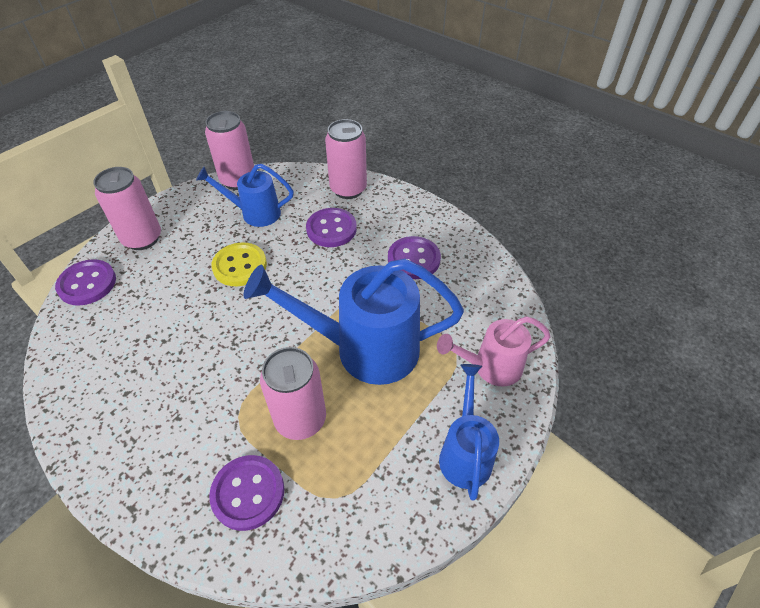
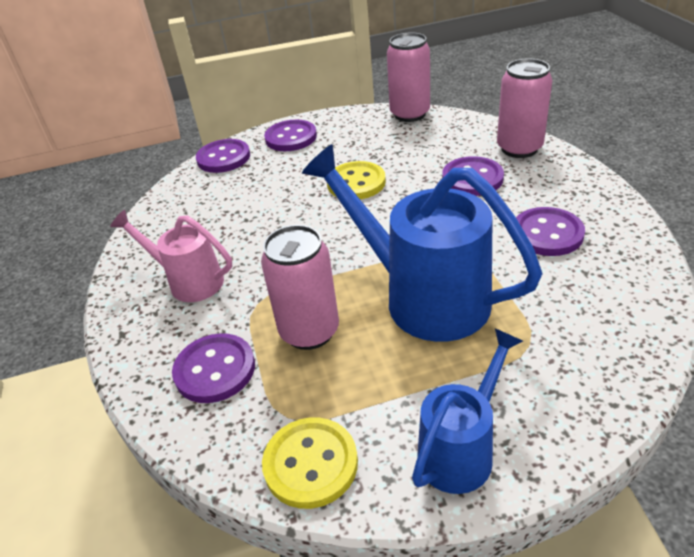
camera: 40 degrees right, 10 degrees down
pink can [93,167,161,250] -> purple button [264,120,317,151]
blue watering can [196,164,294,227] -> none
pink watering can [437,316,551,387] -> pink watering can moved to [110,210,232,302]
none -> yellow button [262,417,358,509]

